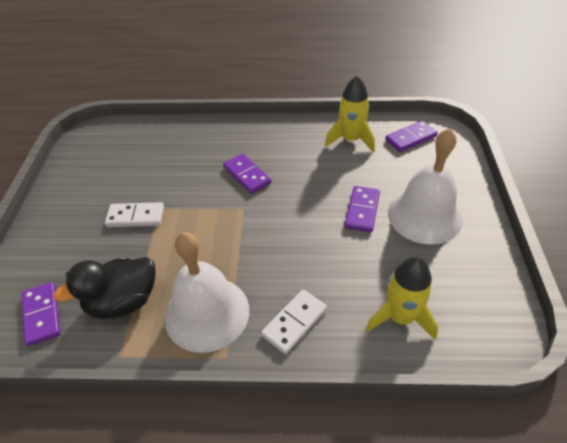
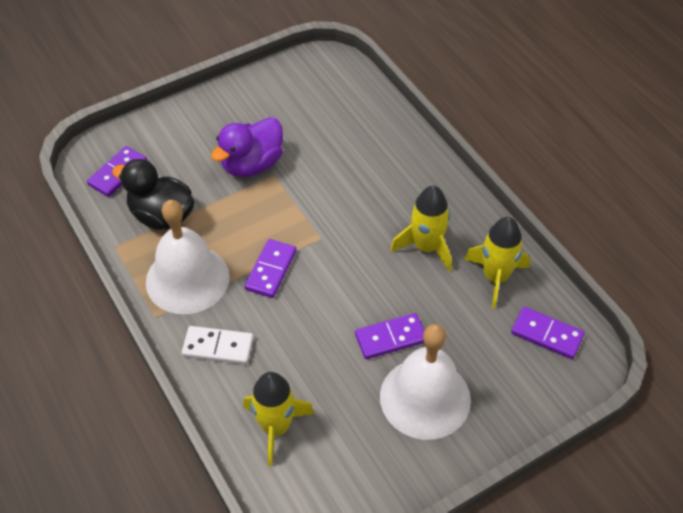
camera: 55 degrees right, 5 degrees up
white domino [105,202,164,227] -> purple duck [211,117,283,177]
purple domino [223,153,271,194] -> purple domino moved to [244,239,296,298]
none -> yellow rocket [391,186,452,271]

